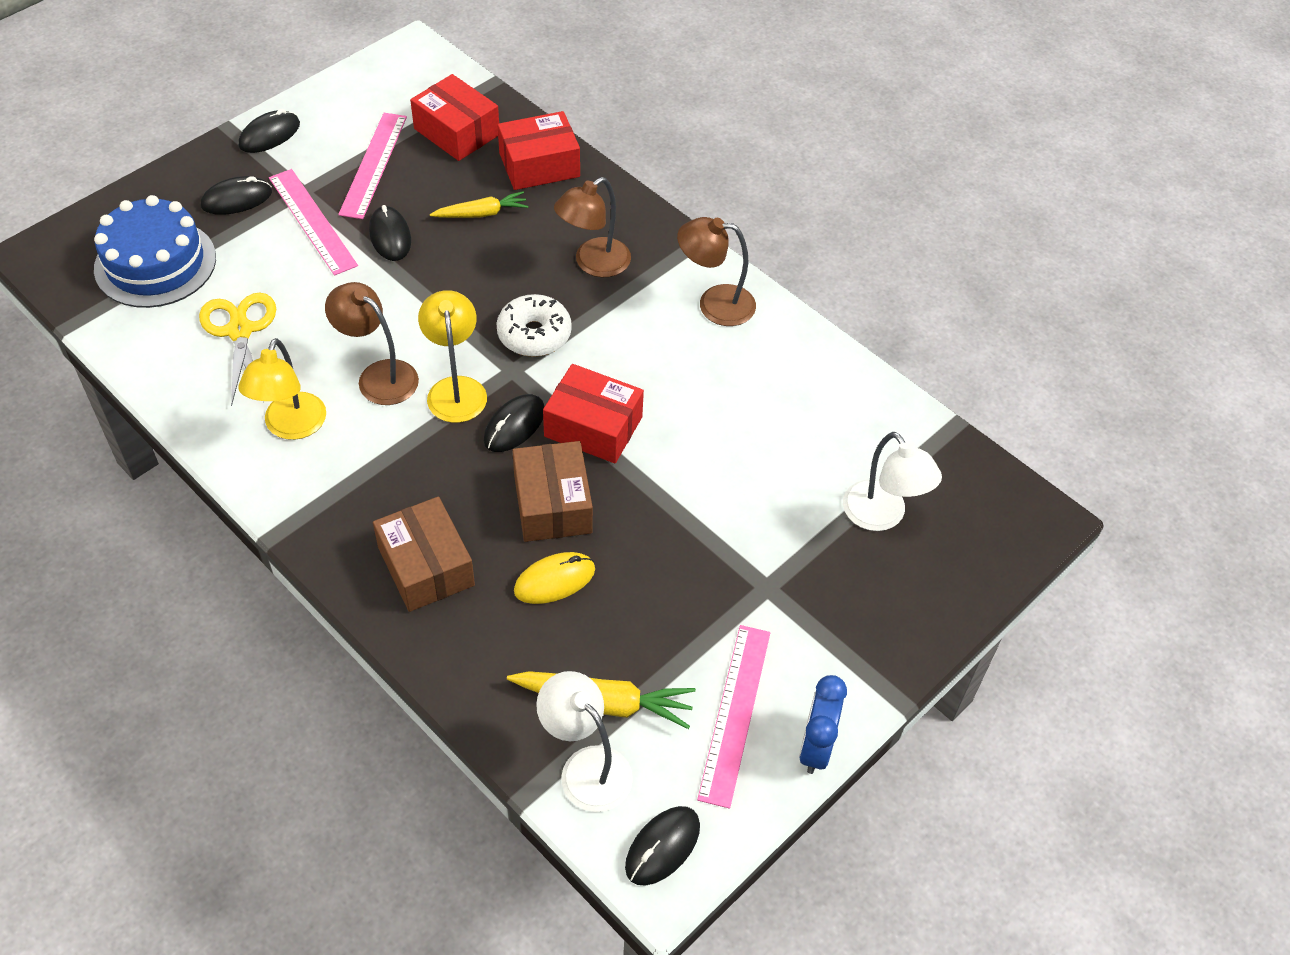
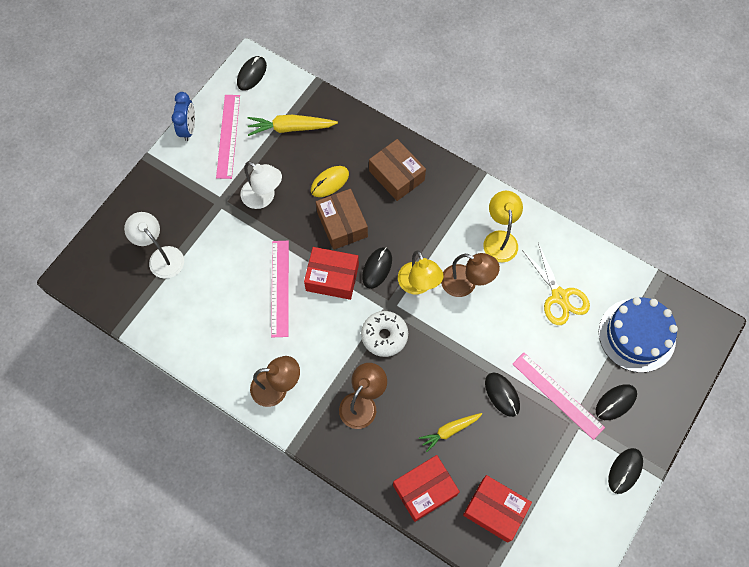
camera: 170 degrees right, 15 degrees up
pink ruler [338,113,407,219] -> pink ruler moved to [271,241,289,337]
white lamp [536,671,633,812] -> white lamp moved to [241,161,282,209]

